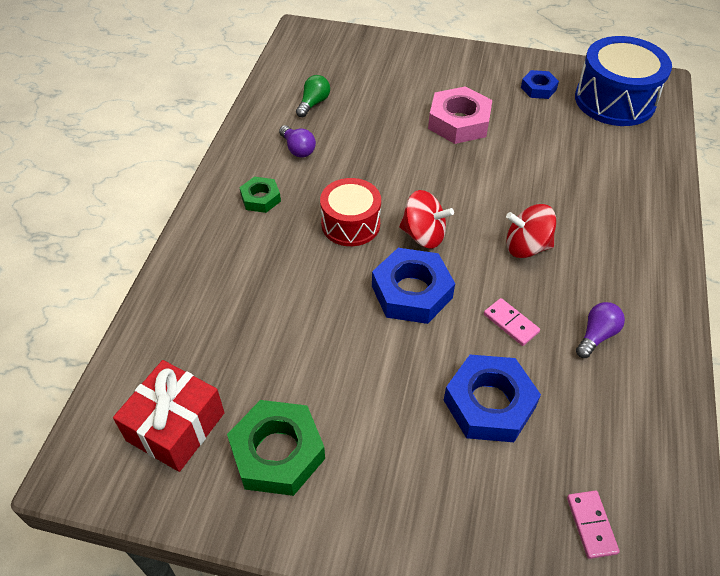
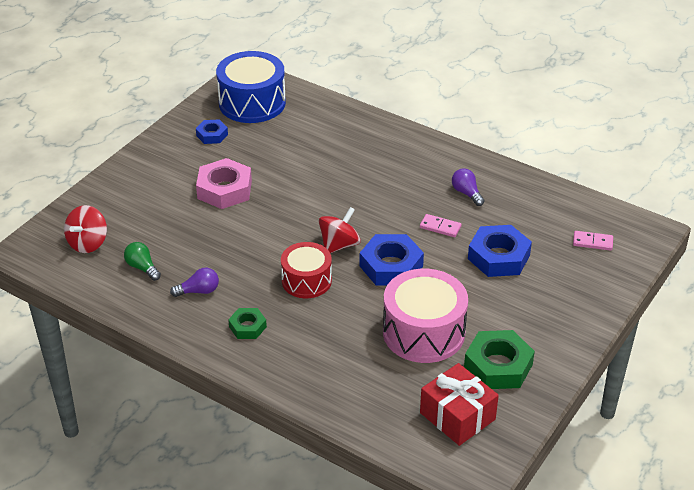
camera: 70 degrees left, 10 degrees down
pink domino [484,298,540,346] -> pink domino turned 45 degrees clockwise [420,214,462,237]
red spinning top [506,204,556,258] -> red spinning top moved to [64,205,107,253]
none -> pink drum [383,269,468,363]

